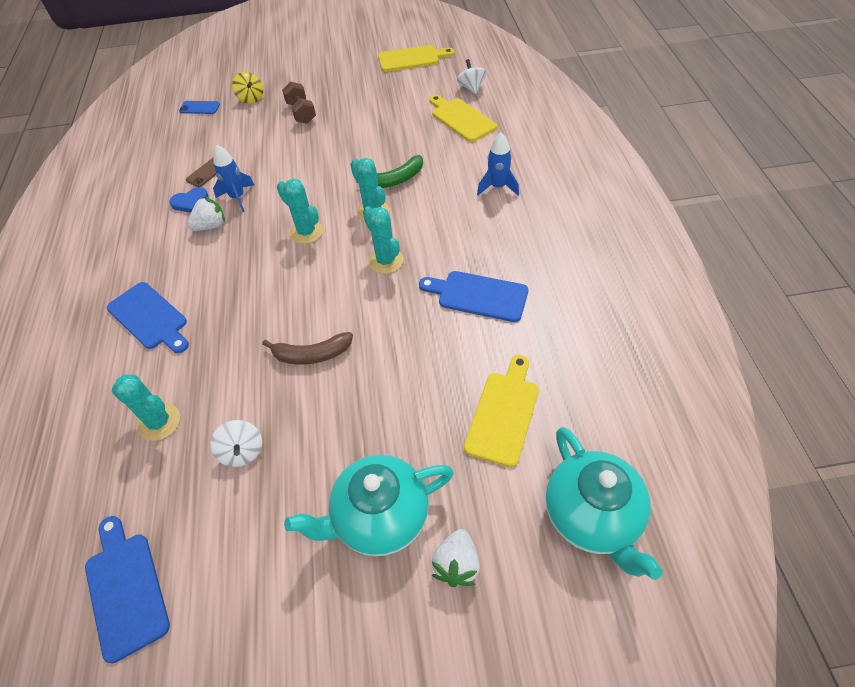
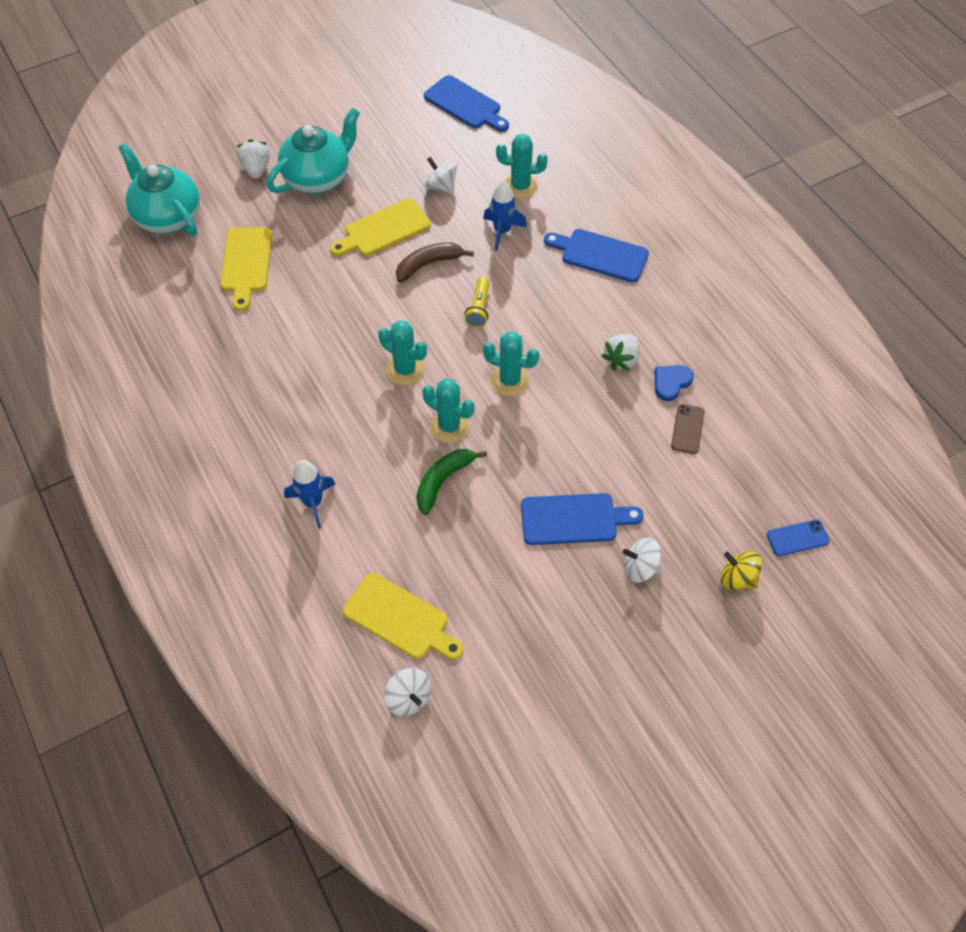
camera: 155 degrees right, 5 degrees up
blue rocket [213,145,254,212] -> blue rocket moved to [483,181,527,251]
brown dumbbell [282,81,316,124] -> white spinning top [623,538,662,583]
yellow cutting board [378,45,454,72] -> yellow cutting board moved to [330,198,431,256]
blue cutting board [419,271,528,322] -> blue cutting board moved to [521,493,644,545]
none -> yellow flashlight [464,277,490,328]

